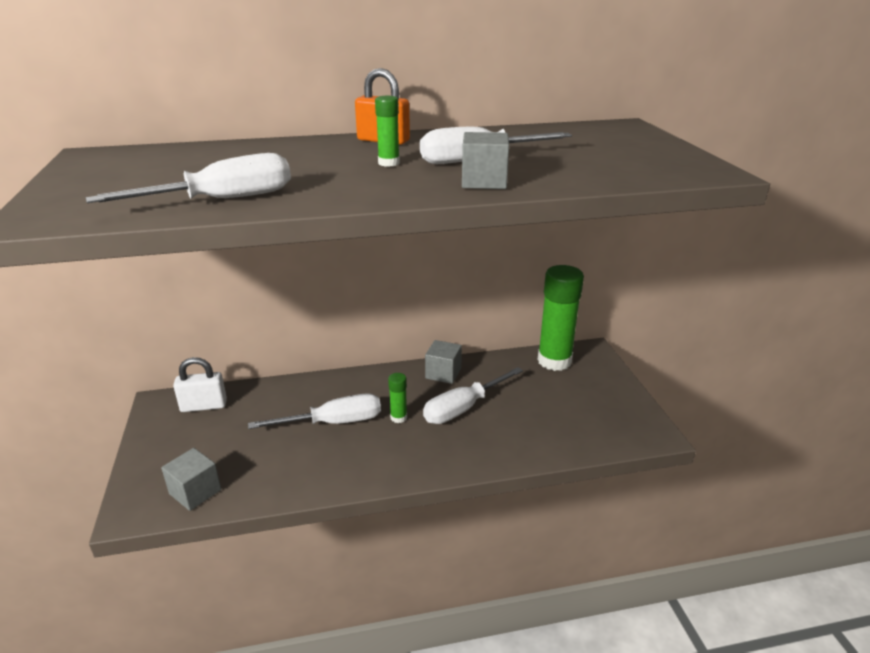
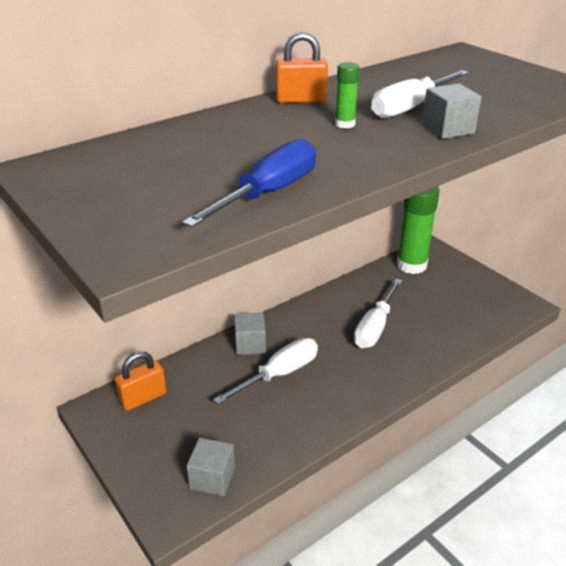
camera: 25 degrees left, 5 degrees up
white screwdriver [86,153,291,203] -> blue screwdriver [182,139,316,227]
white padlock [173,357,227,412] -> orange padlock [115,351,166,411]
green glue stick [388,373,407,423] -> none
grey cube [425,340,462,384] -> grey cube moved to [234,312,266,355]

